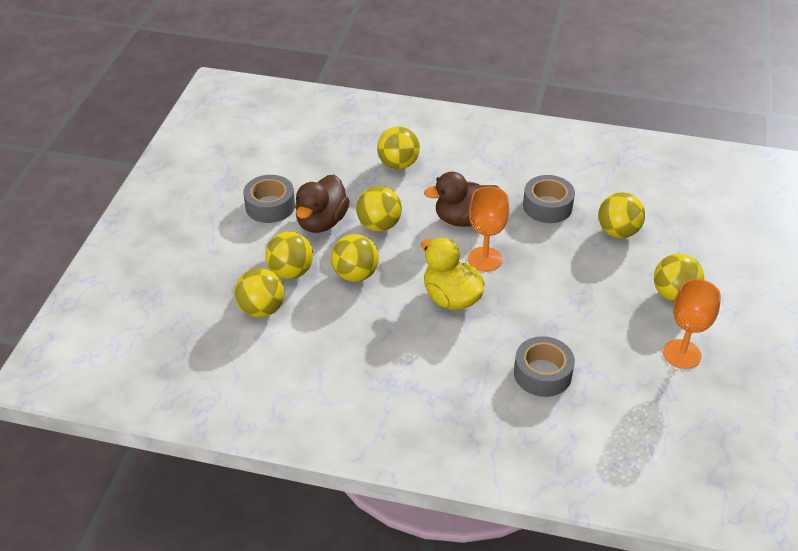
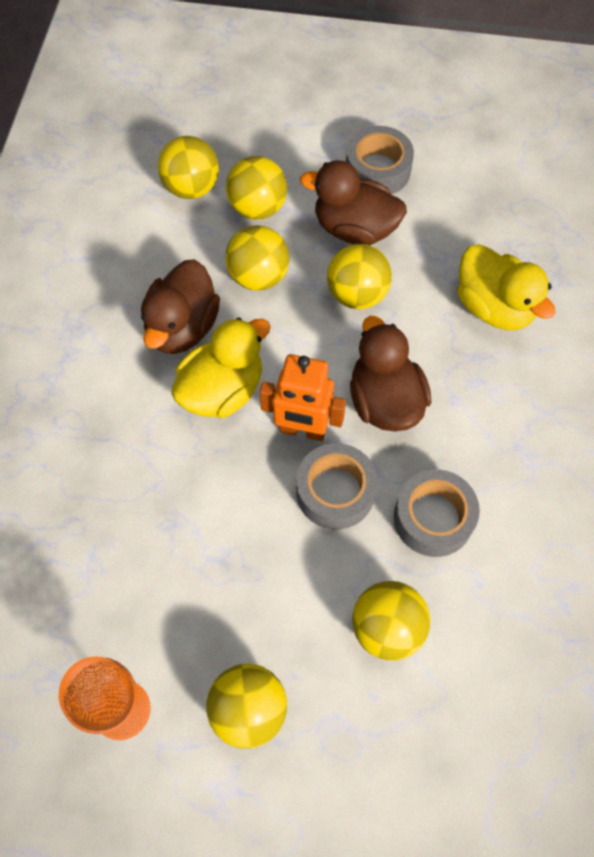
camera: 85 degrees right, 20 degrees up
yellow ball [377,126,420,169] -> yellow duck [457,244,556,330]
orange goblet [468,186,509,272] -> orange robot [260,354,346,441]
grey tape [514,336,575,397] -> grey tape moved to [296,443,377,529]
none -> brown duck [141,259,220,354]

